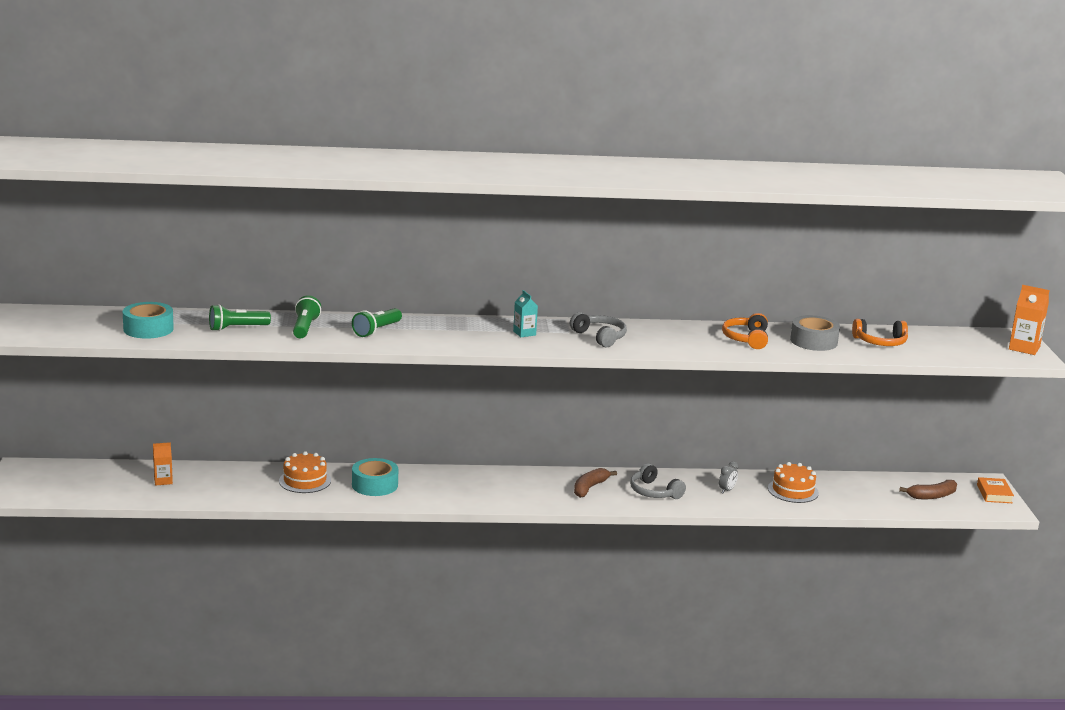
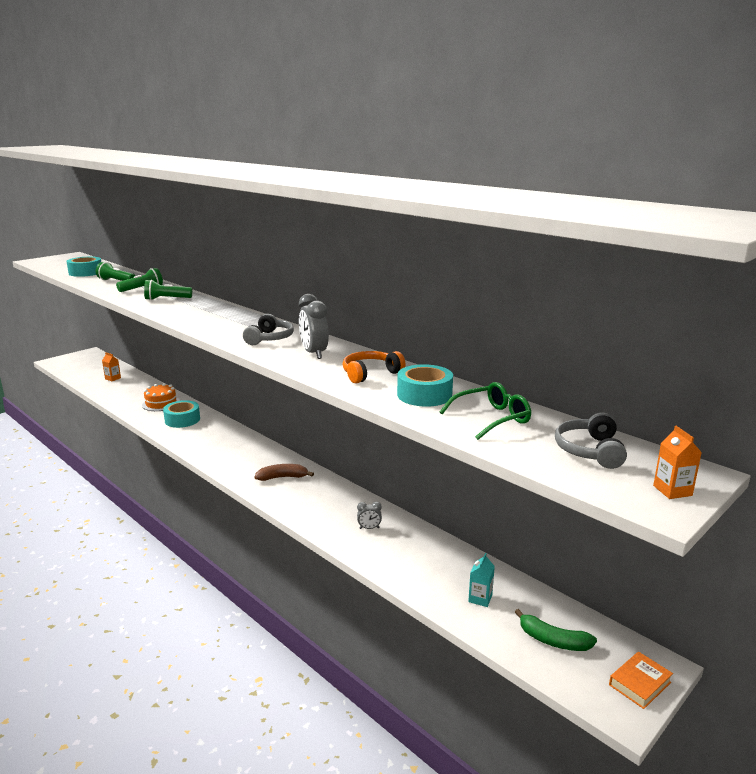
camera: 50 degrees right, 0 degrees up
turquoise carton [513,290,538,337] -> turquoise carton moved to [468,553,495,607]
grey headphones [630,463,686,499] -> grey headphones moved to [555,412,627,469]
orange cake [768,462,819,503] -> none
grey tape [790,315,840,351] -> turquoise tape [397,364,453,407]
orange headphones [852,319,908,346] -> green glasses [440,382,531,440]
brown banana [899,480,957,499] -> green banana [515,609,597,651]
orange carton [1009,285,1050,355] -> orange carton [653,426,702,499], size x0.65
none -> grey clock [299,294,329,359]

